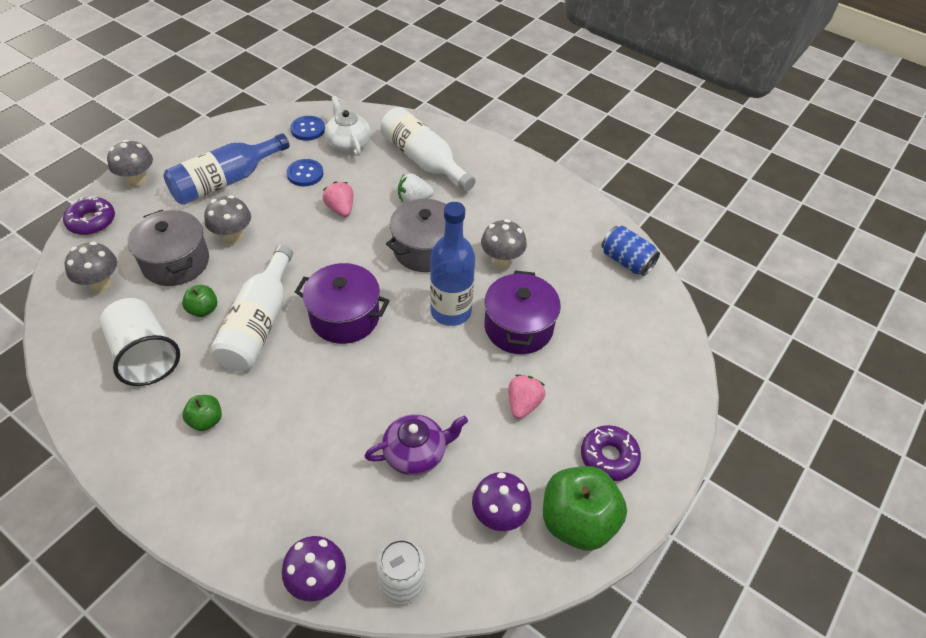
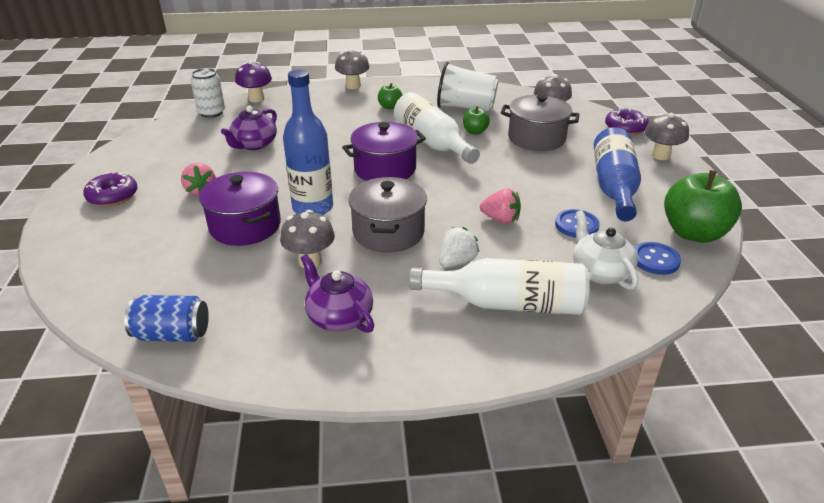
camera: 140 degrees right, 15 degrees down
grey mushroom [204,195,251,244] -> grey mushroom moved to [335,49,369,89]
white teapot [325,96,371,156] -> white teapot turned 135 degrees counterclockwise [573,210,638,290]
purple mushroom [472,472,531,531] -> none
green apple [543,466,627,551] -> green apple moved to [664,170,742,243]
none -> purple teapot [301,254,374,333]

